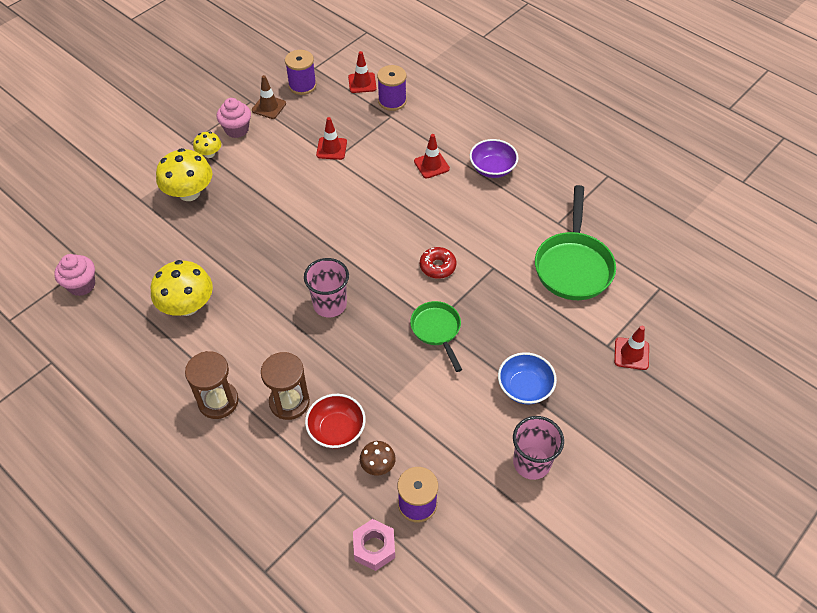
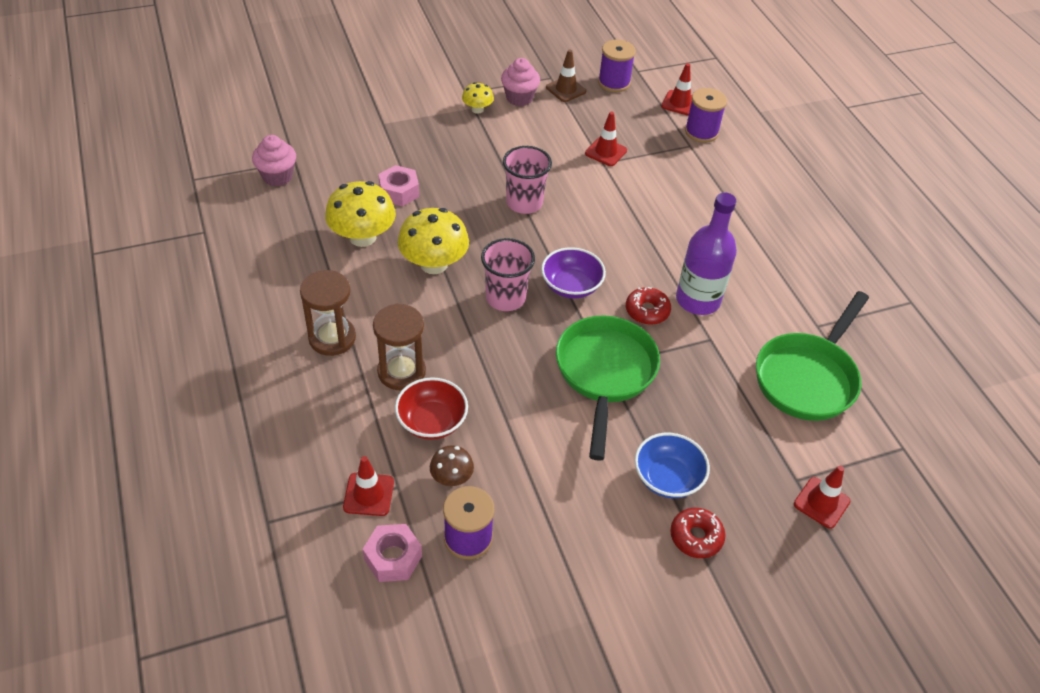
camera: 25 degrees right, 5 degrees down
yellow mushroom [156,148,212,201] -> yellow mushroom moved to [398,208,469,274]
green pan [410,301,462,372] -> green pan [556,315,660,461], size x1.67
red traffic cone [414,134,450,178] -> red traffic cone moved to [343,456,394,516]
purple bowl [470,139,519,178] -> purple bowl moved to [541,247,606,299]
pink cup [513,416,564,480] -> pink cup moved to [503,146,552,214]
none -> pink nut [378,165,419,206]
none -> red donut [670,508,725,558]
none -> purple bottle [676,193,737,315]

